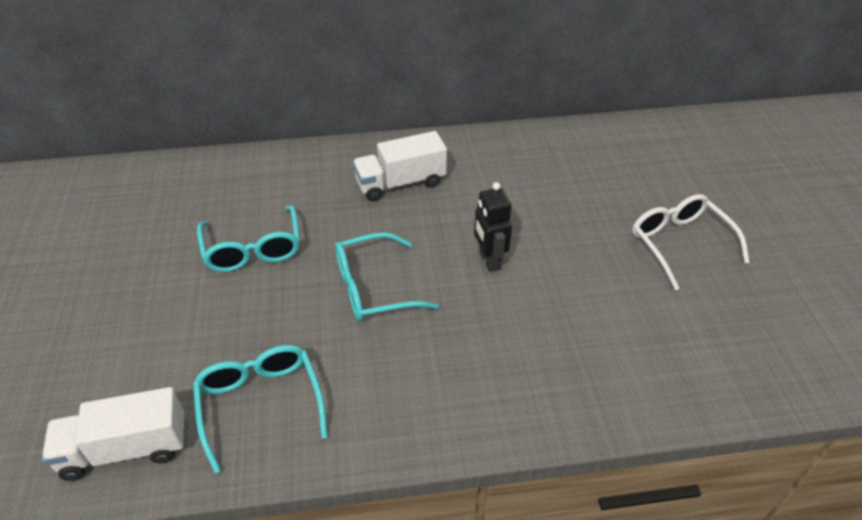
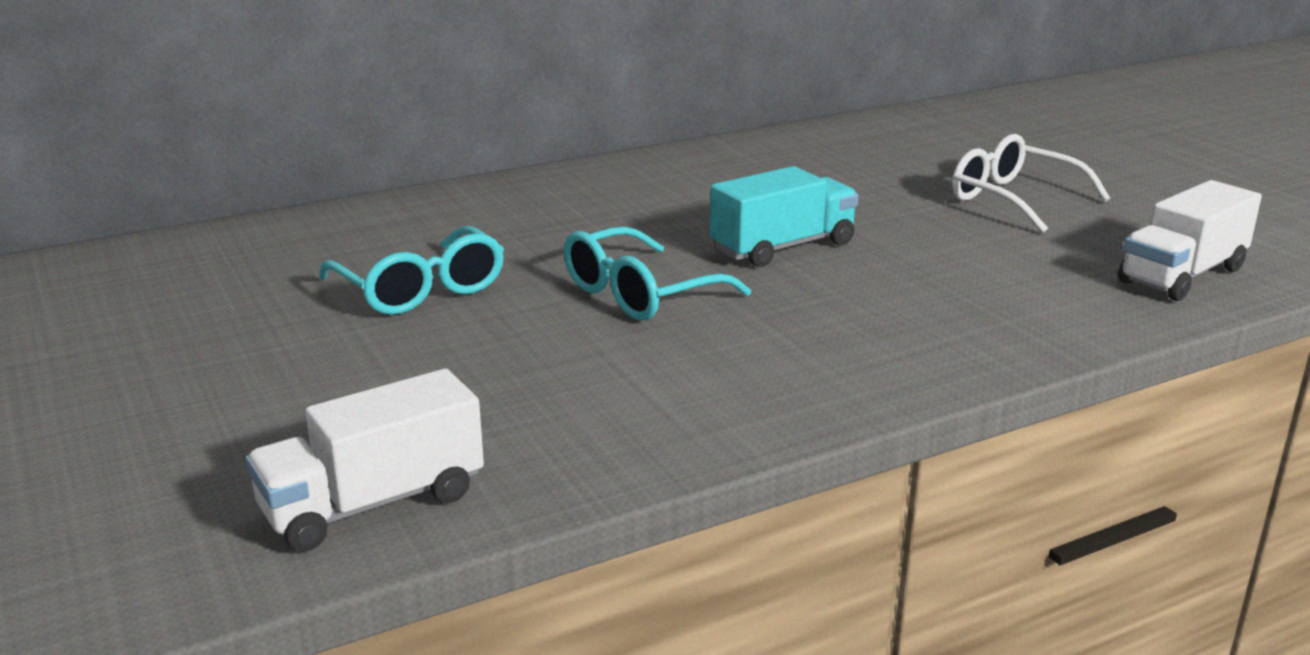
camera: 20 degrees left, 20 degrees down
turquoise glasses [193,345,328,473] -> none
white truck [353,131,447,201] -> white truck moved to [1118,180,1262,301]
black robot [474,182,512,272] -> turquoise truck [710,166,859,267]

